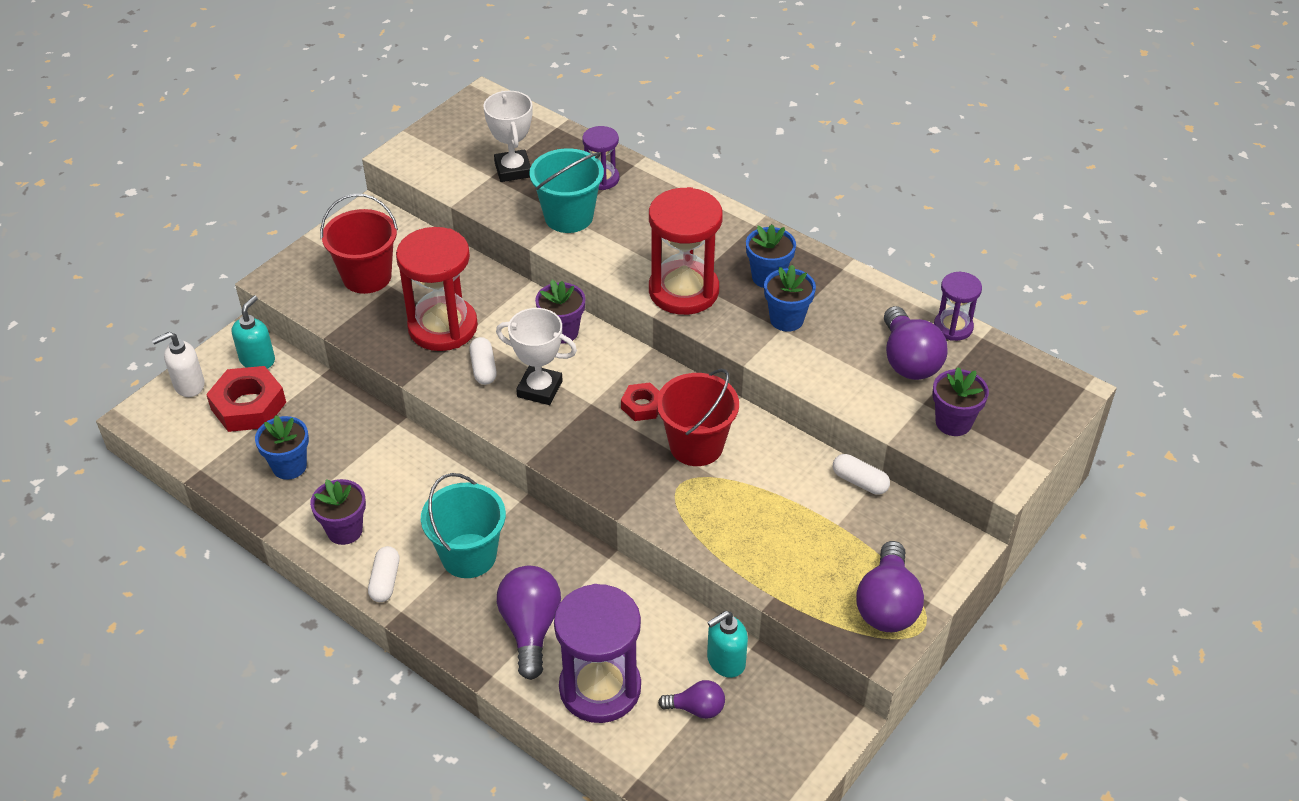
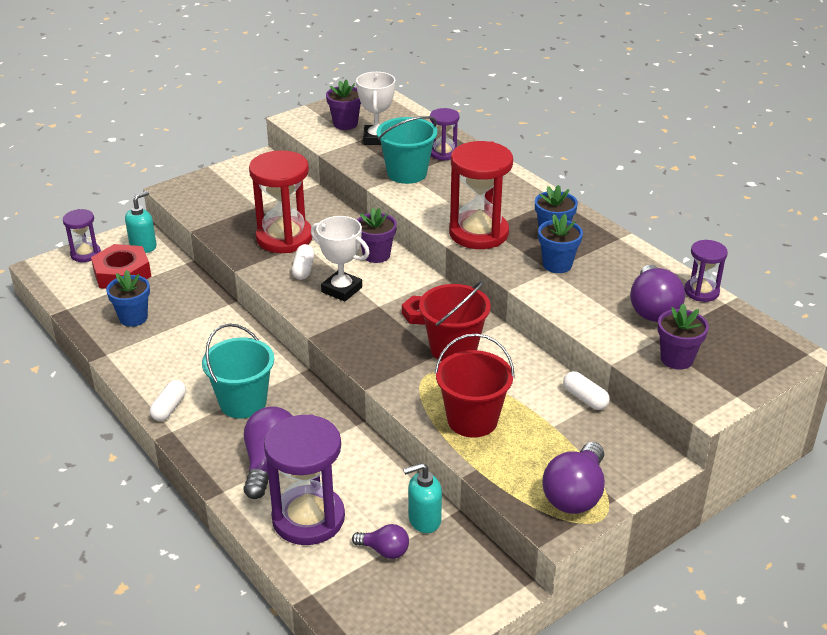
camera: 15 degrees right, 10 degrees down
white soap dispenser [152,332,205,397] -> purple hourglass [63,209,101,262]
purple flower pot [310,479,366,545] -> purple flower pot moved to [326,79,361,130]
red bucket [320,194,398,294] -> red bucket moved to [435,333,515,438]

